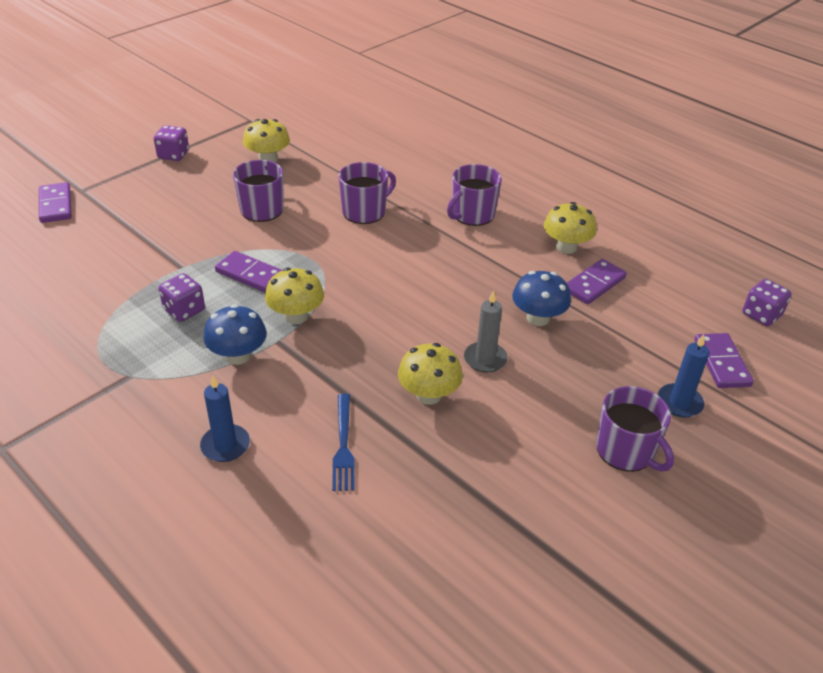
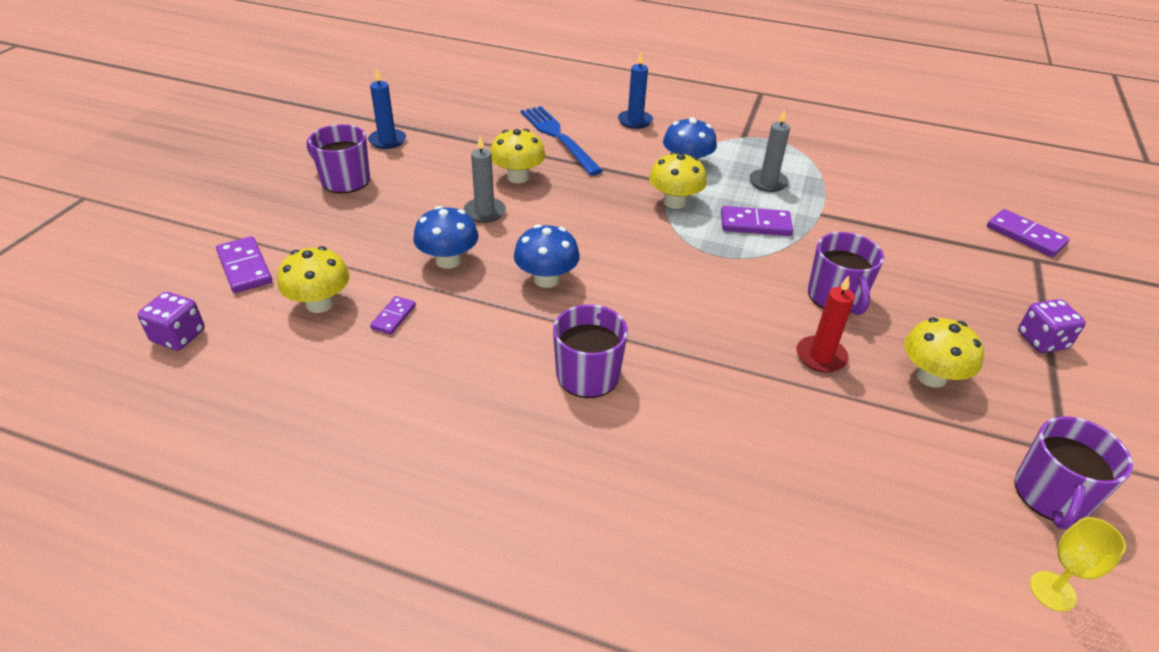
camera: 155 degrees right, 0 degrees up
purple dice [159,273,205,322] -> grey candle [749,109,790,192]
blue fork [332,394,354,491] -> blue fork [520,106,603,175], size x1.54
purple mug [338,162,396,224] -> purple mug moved to [1014,416,1133,530]
yellow mushroom [544,202,597,254] -> yellow mushroom moved to [277,246,349,313]
purple domino [567,259,627,304] -> purple domino [370,296,416,335], size x0.60
blue candle [658,334,709,417] -> blue candle moved to [368,68,406,149]
none -> blue mushroom [514,224,580,288]
none -> red candle [796,275,855,373]
none -> yellow goblet [1030,517,1126,612]

